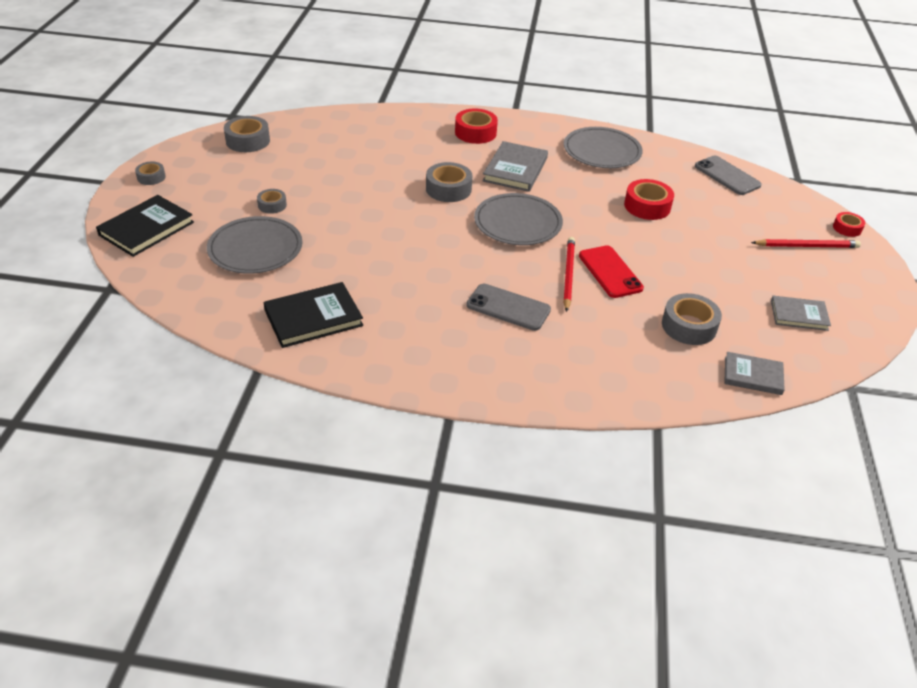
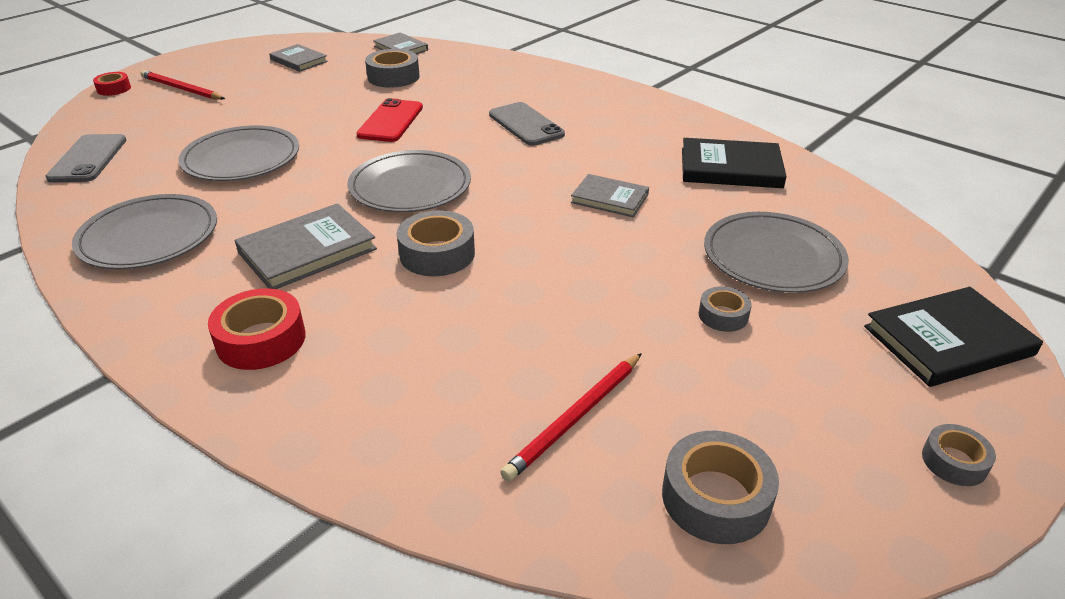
camera: 145 degrees left, 5 degrees down
red pencil [563,237,575,312] -> red pencil moved to [500,353,642,481]
red tape [624,179,674,220] -> grey plate [178,125,299,181]
none -> grey book [571,174,649,217]

